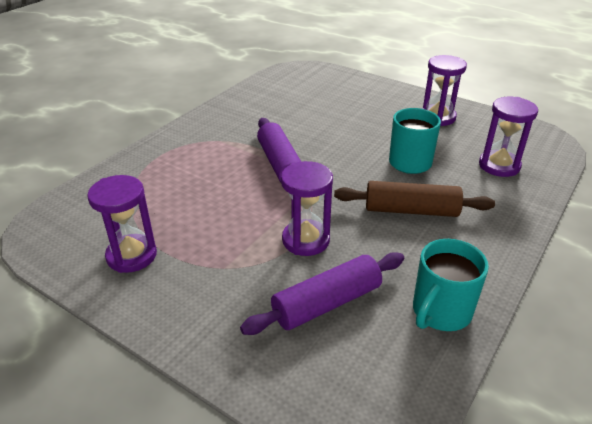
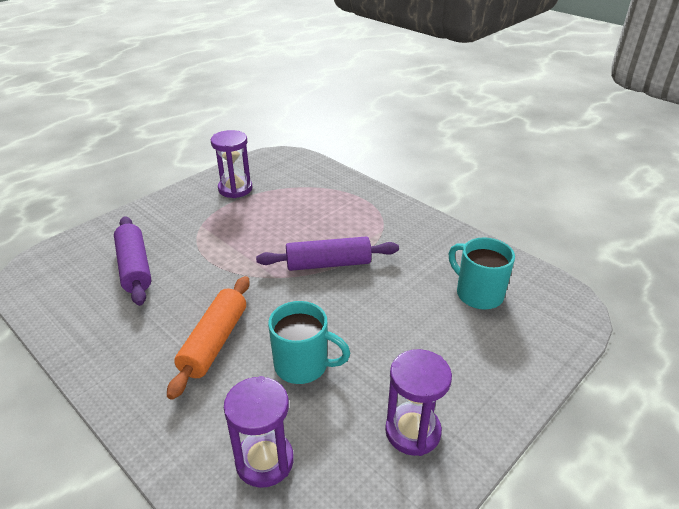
camera: 100 degrees right, 0 degrees up
purple hourglass [281,161,333,256] -> none
brown rolling pin [334,181,495,217] -> orange rolling pin [167,276,250,400]
turquoise mug [413,239,489,331] -> turquoise mug moved to [449,237,515,309]

